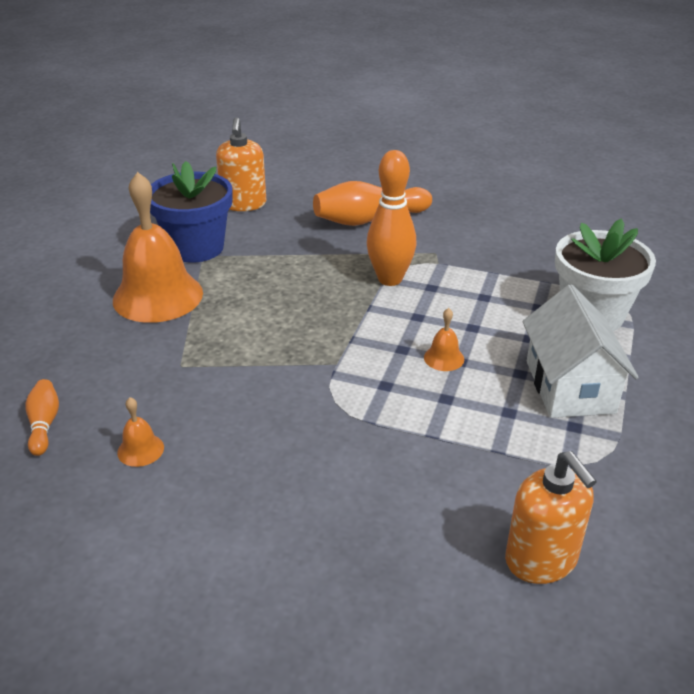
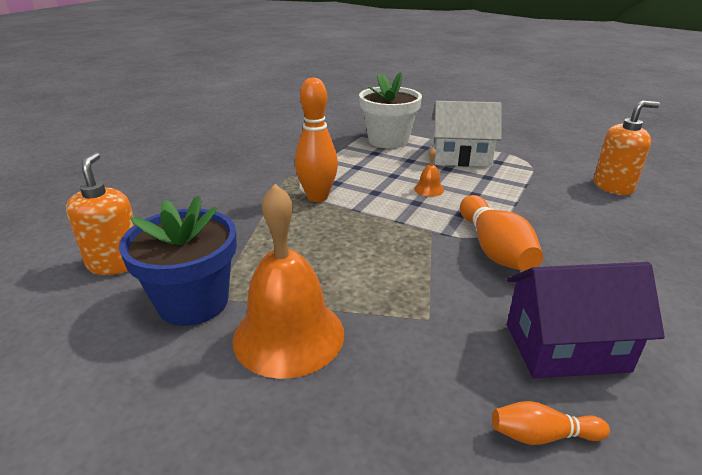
camera: 80 degrees left, 5 degrees down
orange bell [117,397,164,467] -> purple house [507,262,665,379]
orange soap dispenser [216,117,266,211] -> orange soap dispenser turned 105 degrees counterclockwise [66,152,134,275]
orange bowling pin [313,181,432,226] -> orange bowling pin moved to [460,195,543,271]

